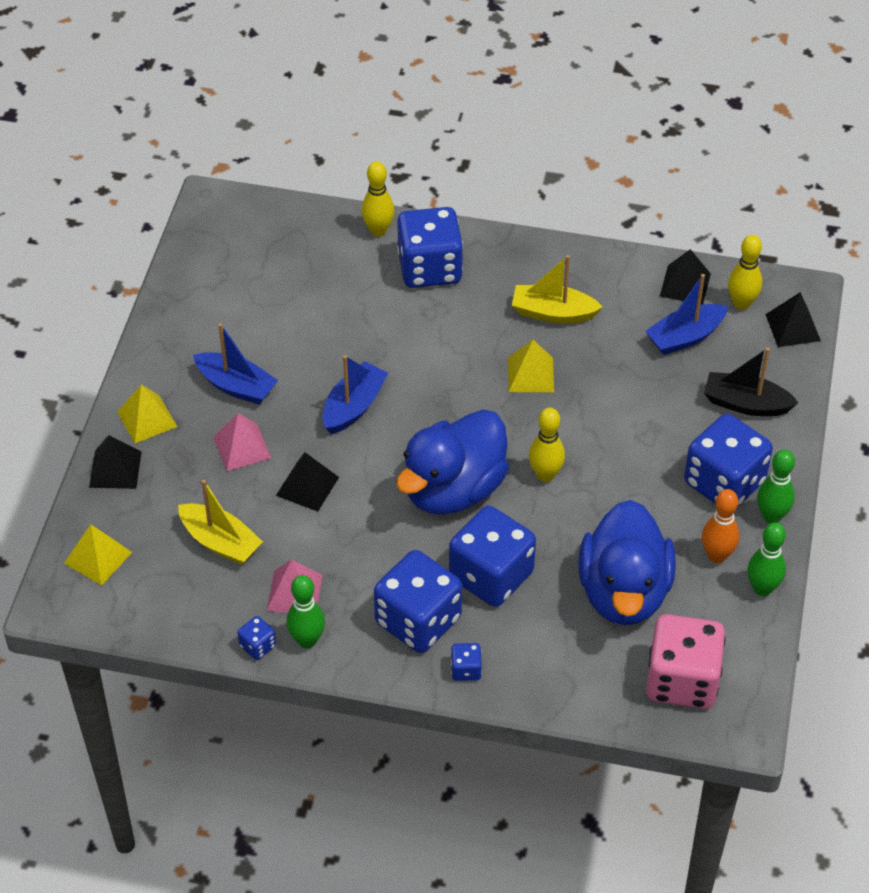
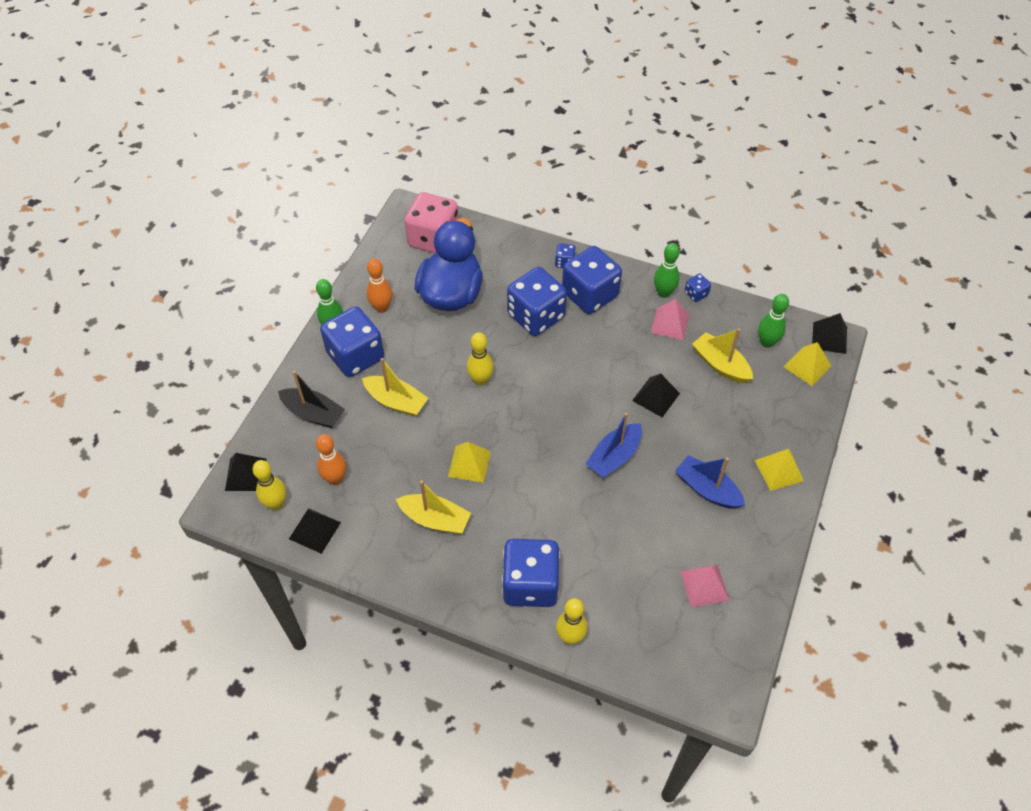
camera: 170 degrees left, 5 degrees up
black pyramid [89,435,142,489] -> black pyramid moved to [812,313,847,354]
pink pyramid [213,413,271,471] -> pink pyramid moved to [680,565,729,608]
blue duck [396,410,509,515] -> none
blue boat [645,274,728,355] -> orange bowling pin [316,434,346,485]
green bowling pin [747,522,786,596] -> green bowling pin moved to [758,294,789,348]
none -> yellow boat [362,358,428,417]

